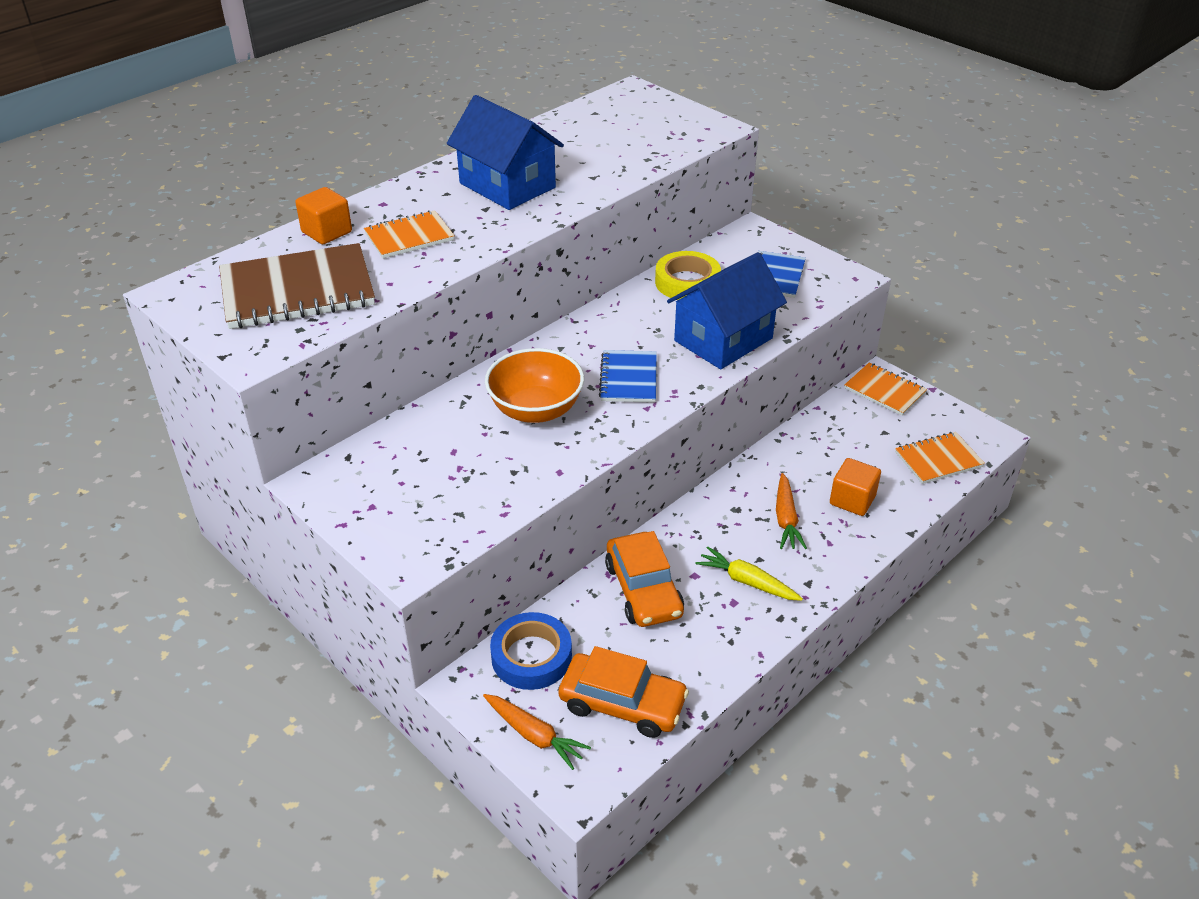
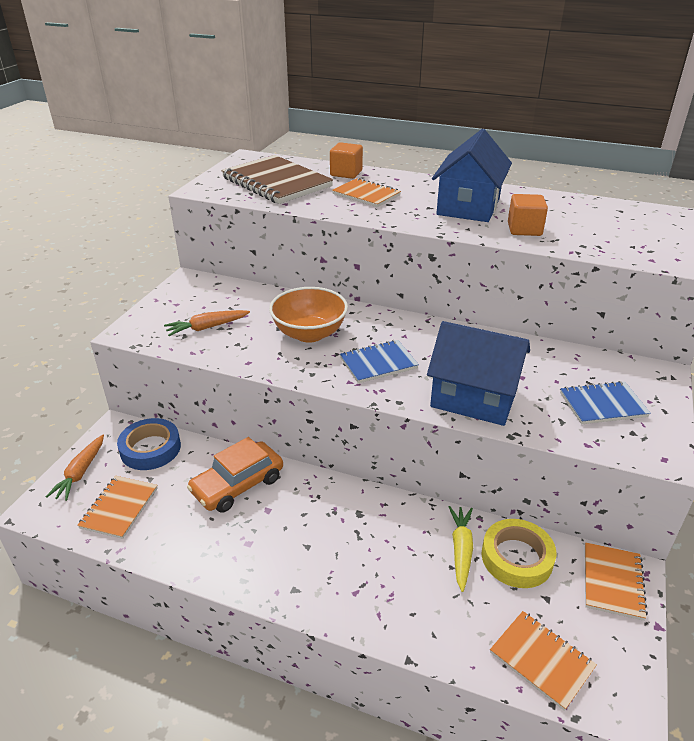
camera: 65 degrees right, 5 degrees down
orange car [559,646,689,738] -> orange notebook [77,476,158,539]
yellow tape [655,251,721,300] -> yellow tape moved to [482,519,556,588]
yellow carrot [696,546,803,601] -> yellow carrot moved to [449,506,473,592]
orange carrot [776,473,807,549] -> orange carrot moved to [164,310,250,336]
orange cube [830,458,881,516] -> orange cube moved to [508,194,548,236]

